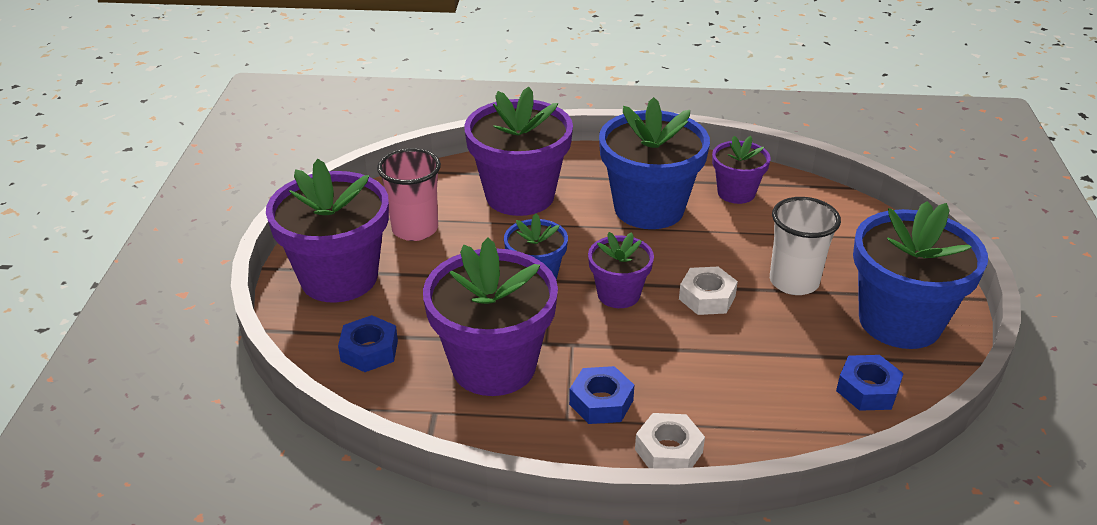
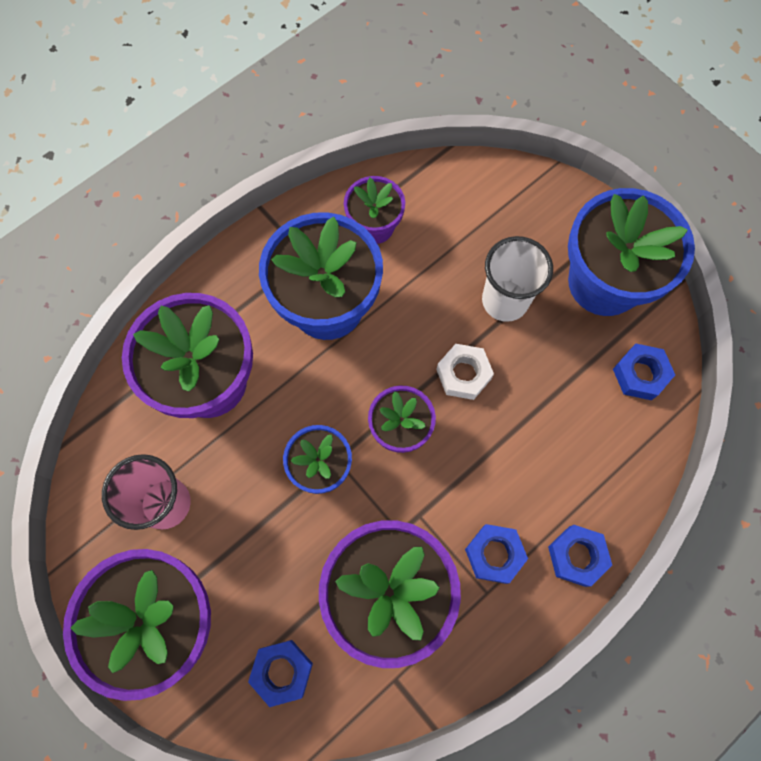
camera: 45 degrees left, 35 degrees up
white nut [635,413,705,469] -> blue nut [548,525,612,587]

